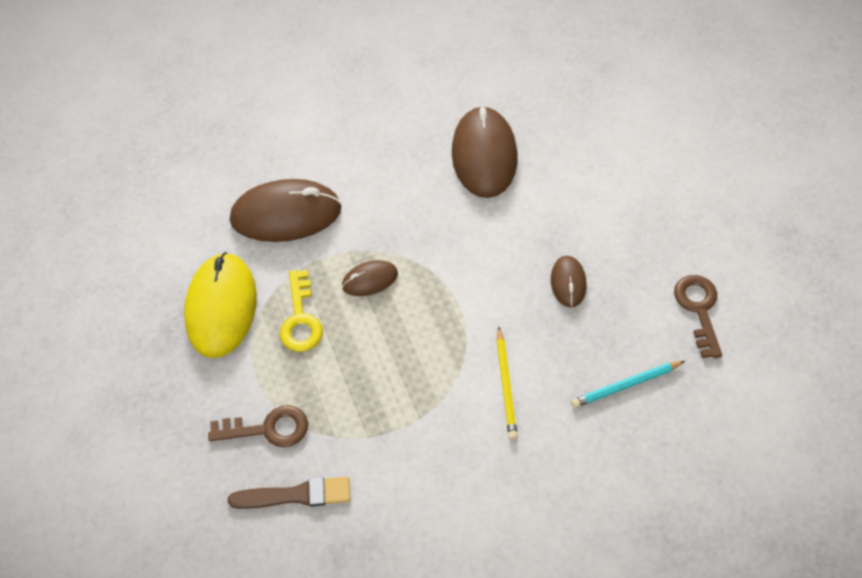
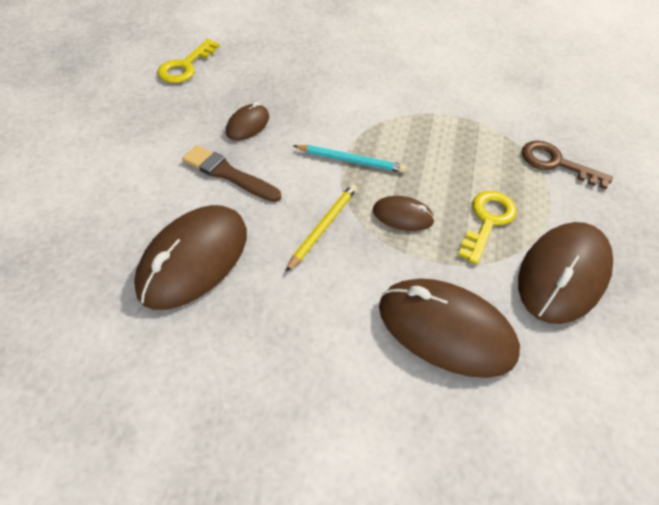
camera: 150 degrees left, 5 degrees down
yellow mouse [184,252,257,358] -> brown mouse [518,222,613,324]
brown brush [228,476,351,509] -> brown brush moved to [182,145,281,202]
yellow pencil [496,327,518,440] -> yellow pencil moved to [286,184,357,272]
turquoise pencil [571,361,685,408] -> turquoise pencil moved to [293,145,406,173]
brown key [674,275,722,358] -> yellow key [157,39,220,83]

